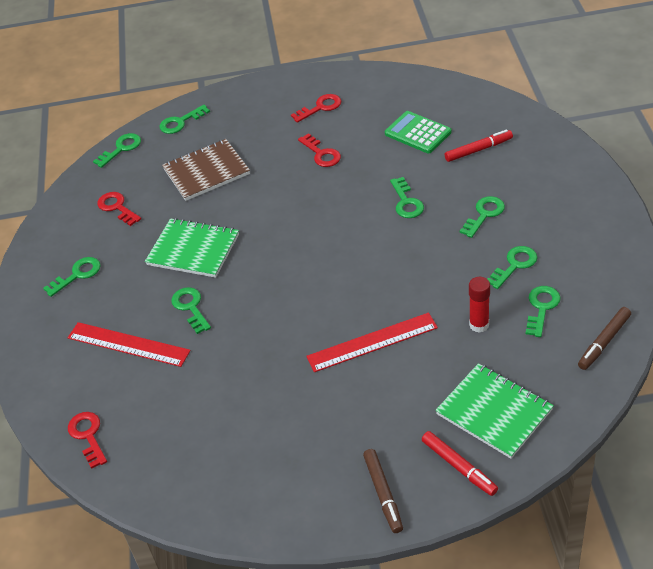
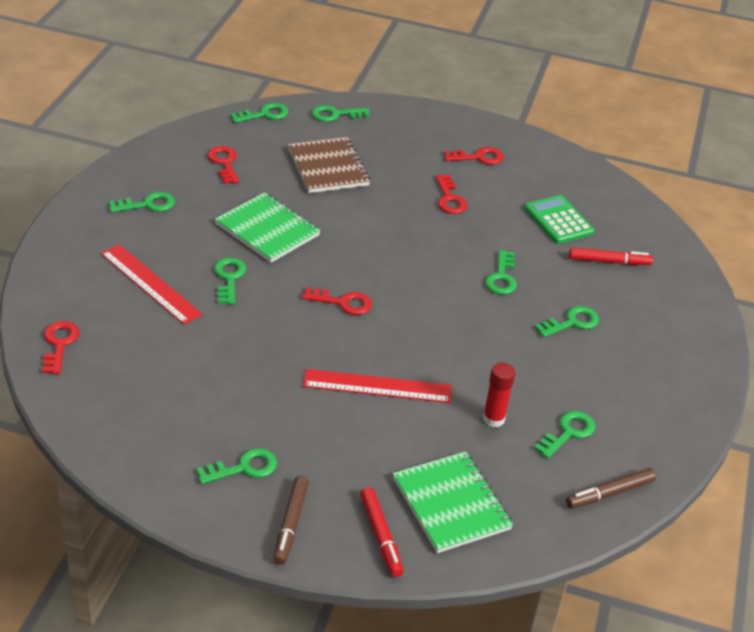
camera: 15 degrees right, 5 degrees down
brown notebook [162,139,250,201] -> brown notebook turned 75 degrees clockwise [288,137,371,193]
green key [488,246,537,289] -> green key moved to [197,448,277,484]
none -> red key [302,287,372,315]

